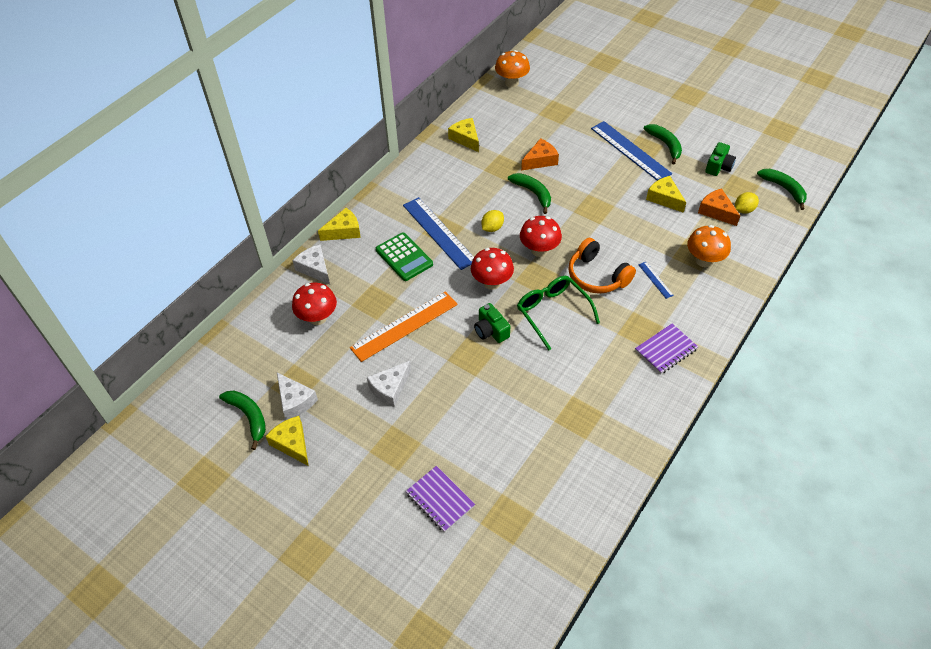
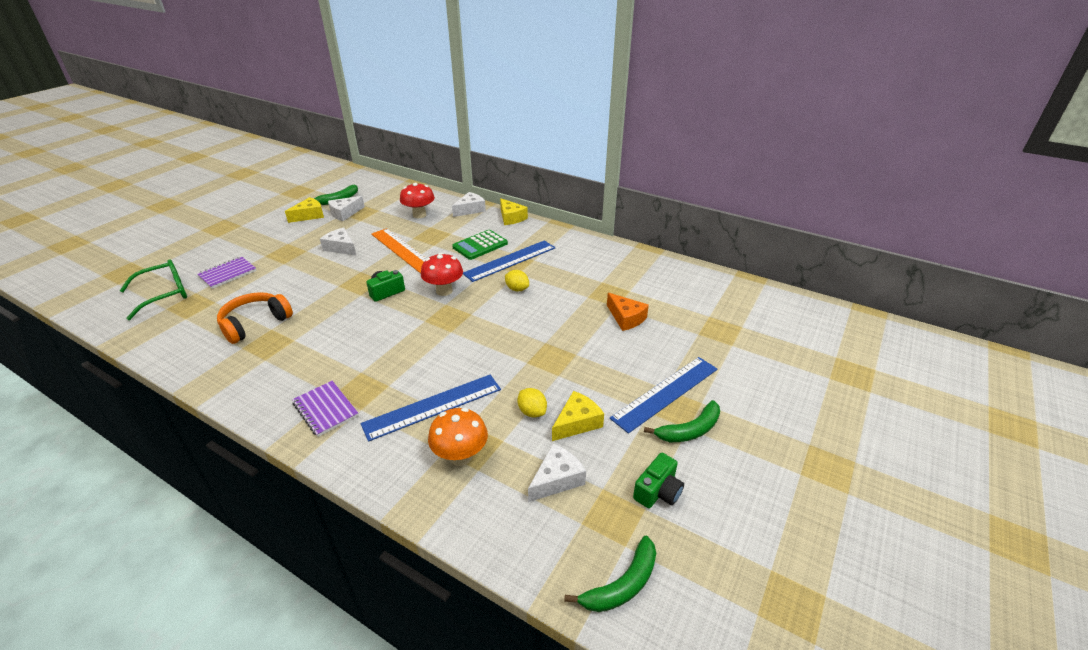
camera: 85 degrees right, 15 degrees down
yellow cheese [448,118,479,152] -> none
orange mushroom [495,50,530,87] -> none
green banana [508,173,551,214] -> none
green glasses [517,276,600,350] -> green glasses moved to [120,259,187,320]
red mushroom [520,216,562,257] -> none
orange headphones [568,238,636,294] -> orange headphones moved to [217,292,293,344]
blue ruler [638,262,674,299] -> blue ruler [361,375,501,442], size x2.26
orange cheese [698,188,740,226] -> white cheese [528,444,586,502]
green camera [705,142,736,176] -> green camera turned 75 degrees counterclockwise [633,453,684,508]
yellow lemon [735,192,759,214] -> yellow lemon moved to [518,388,547,417]

